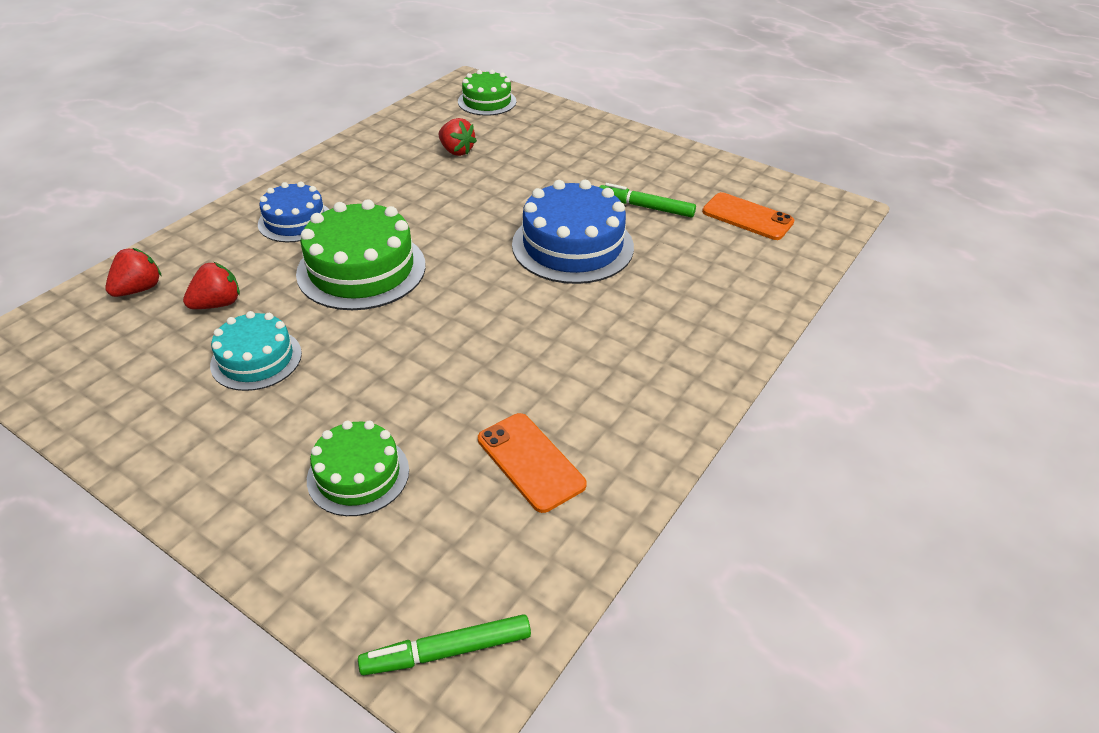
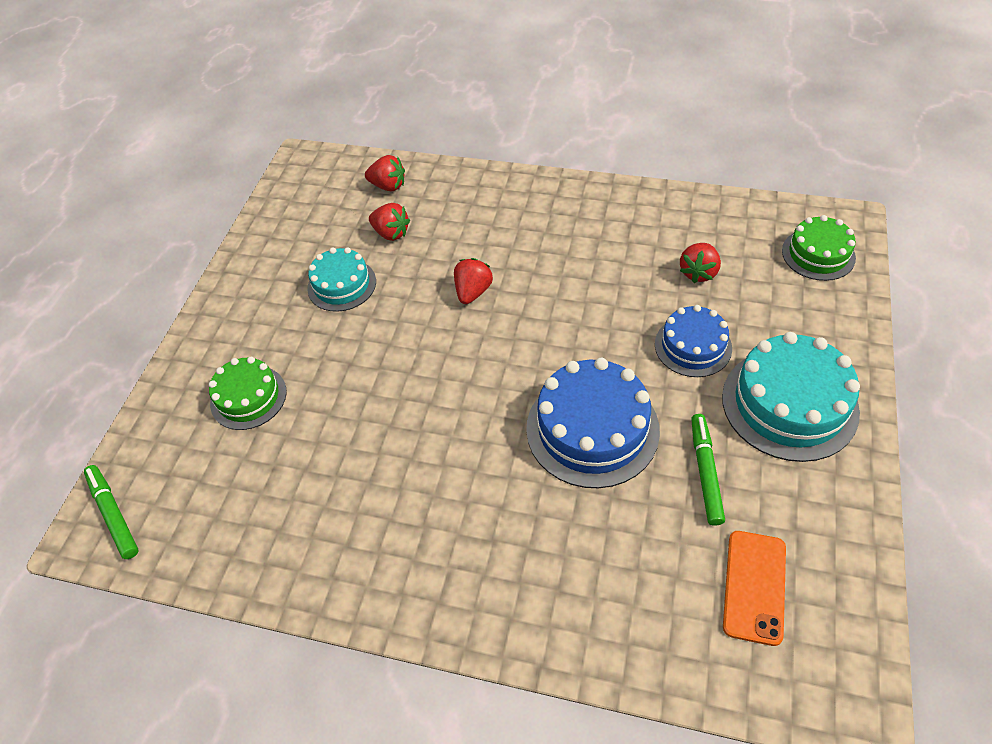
camera: 75 degrees right, 10 degrees up
blue cake [258,182,329,242] -> blue cake moved to [655,305,732,377]
green cake [296,199,426,310] -> red strawberry [454,258,493,304]
orange phone [478,413,587,513] -> none
none -> turquoise cake [722,332,860,462]

